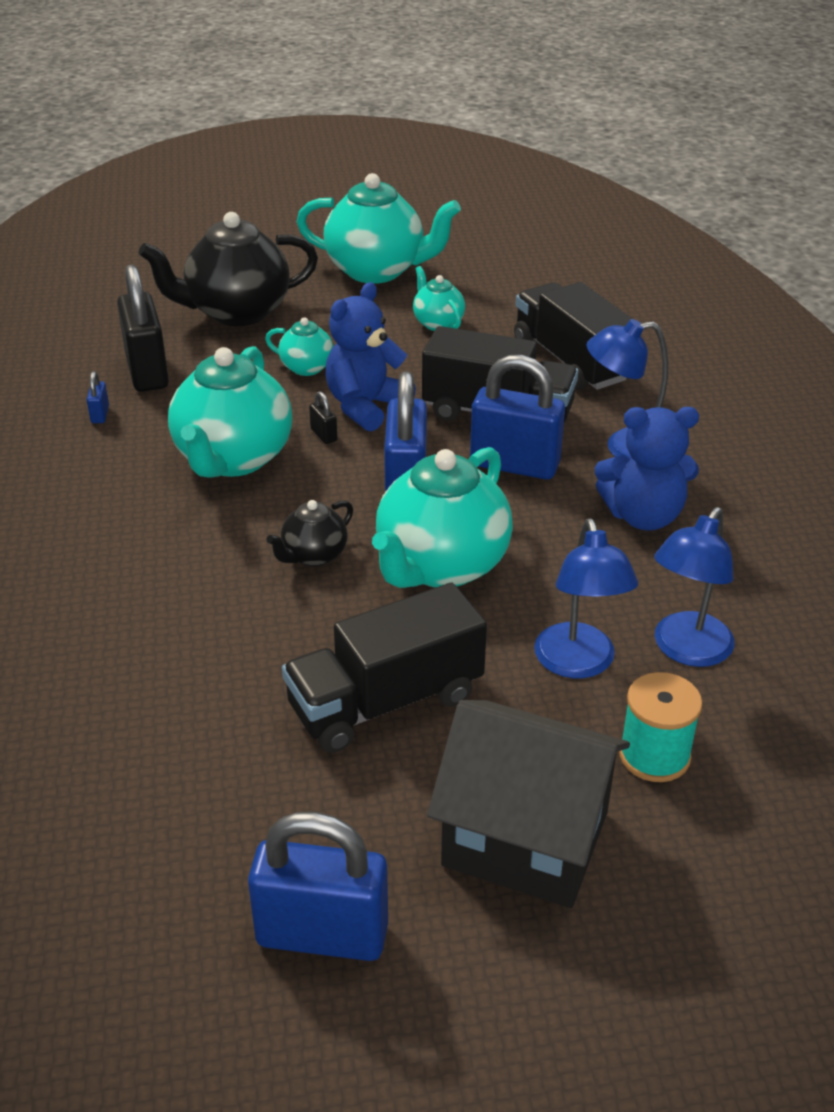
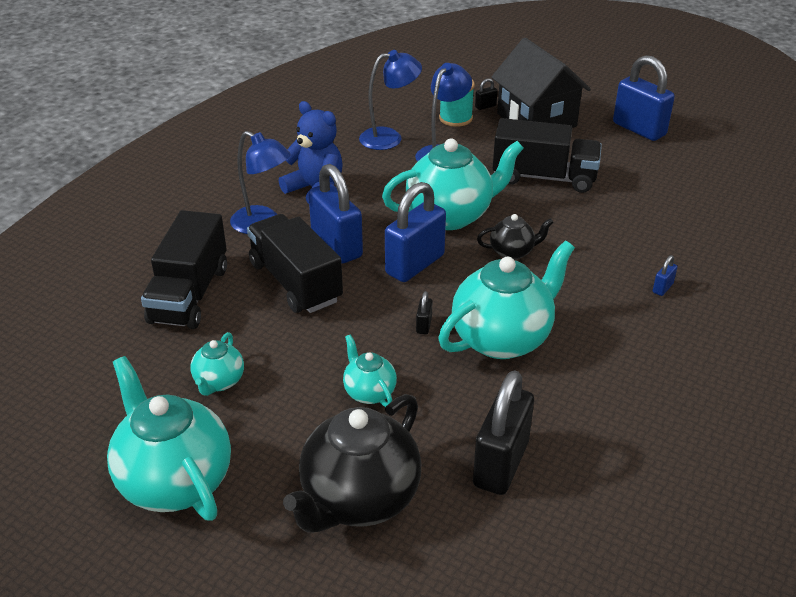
camera: 140 degrees left, 0 degrees up
blue padlock [87,371,109,423] -> blue padlock moved to [653,255,677,296]
black teapot [139,212,318,326] -> black teapot turned 105 degrees clockwise [283,394,421,533]
blue teddy bear [325,282,416,432] -> none
none -> black padlock [475,78,497,110]

